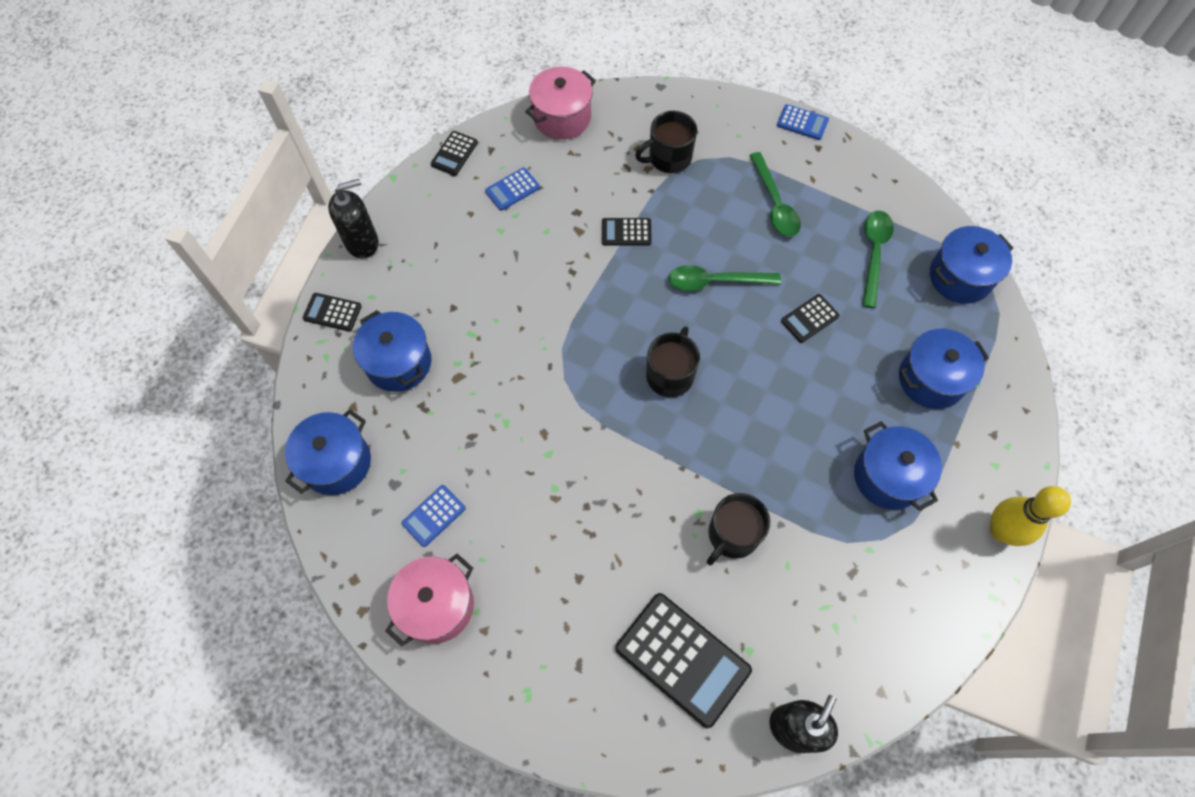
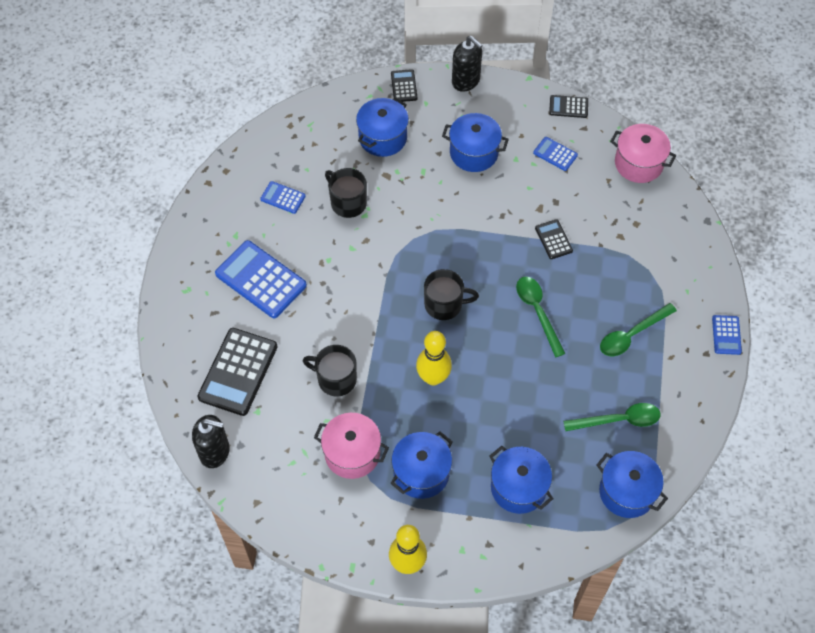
camera: 70 degrees right, 5 degrees down
blue pot [285,409,371,495] -> blue pot moved to [442,113,509,172]
pink pot [385,554,474,647] -> pink pot moved to [314,413,389,479]
black mug [635,111,697,173] -> black mug moved to [325,168,367,218]
black calculator [781,294,840,343] -> none
none -> blue calculator [215,240,307,318]
none -> yellow bowling pin [416,331,452,385]

